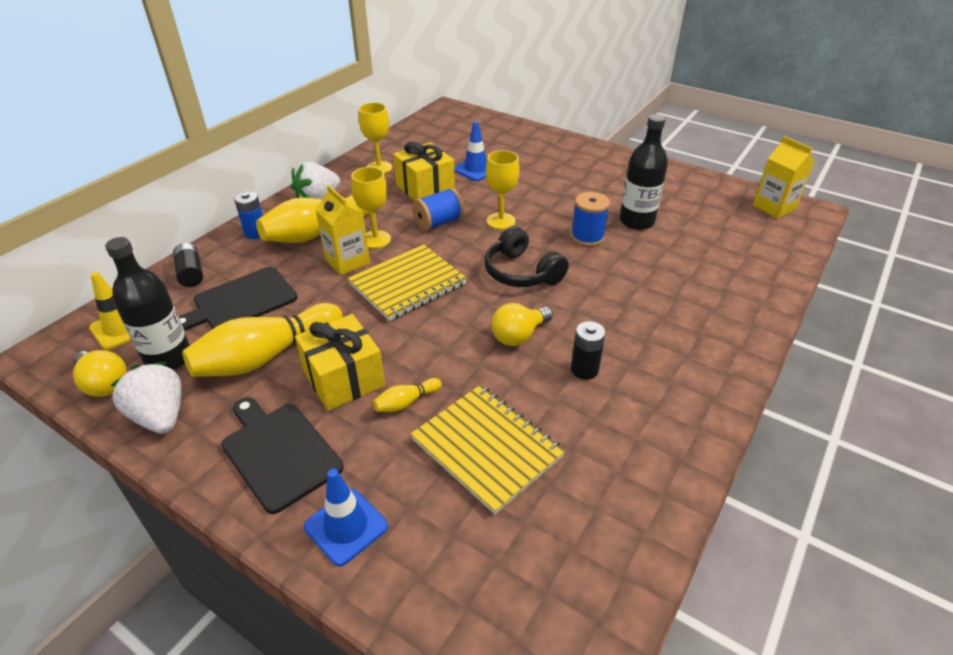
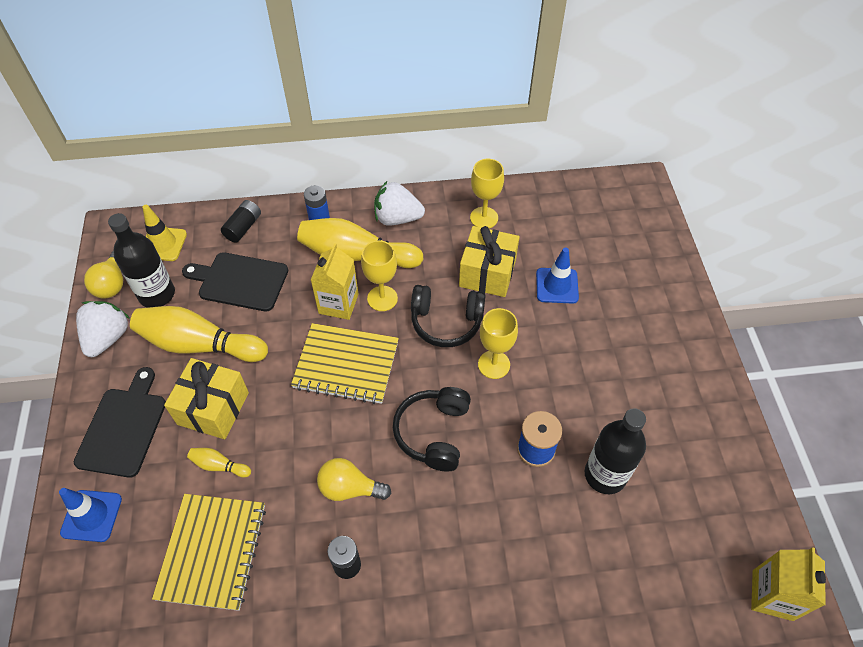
camera: 50 degrees right, 15 degrees up
blue spool [412,188,464,231] -> black headphones [411,285,486,347]

